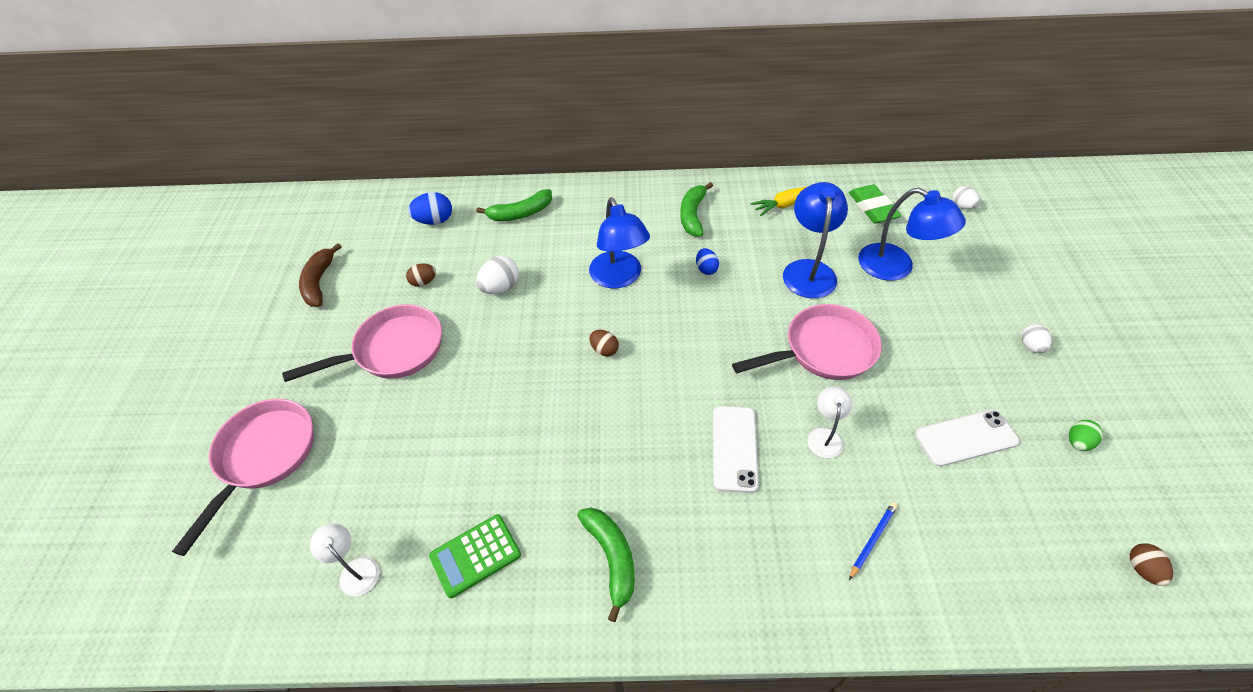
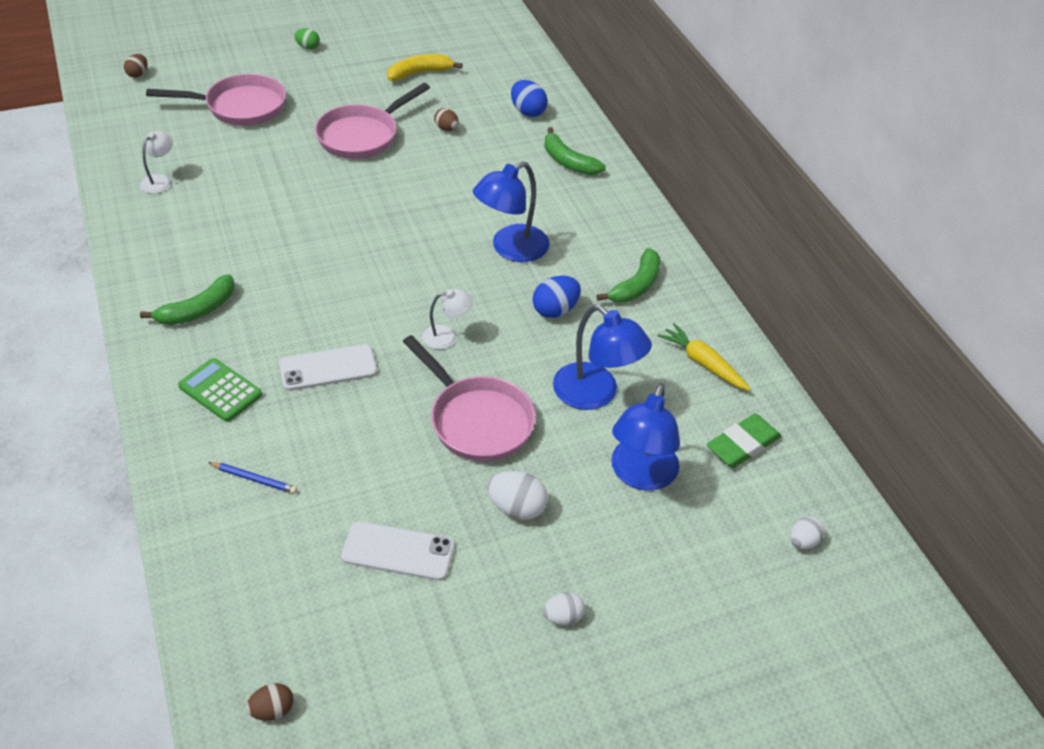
camera: 65 degrees right, 5 degrees down
pink pan [282,304,442,382] -> pink pan turned 90 degrees clockwise [315,83,430,159]
brown banana [299,243,342,307] -> yellow banana [387,54,463,81]
green calculator [429,514,521,598] -> green calculator moved to [178,358,262,422]
white egg [476,256,519,294] -> white egg moved to [487,471,548,520]
brown egg [589,330,619,356] -> brown egg moved to [124,54,147,78]
green banana [680,182,713,237] -> green banana turned 135 degrees clockwise [596,248,660,303]
blue egg [696,248,719,275] -> blue egg [533,276,581,318], size x1.55
blue lamp [783,182,848,298] -> blue lamp turned 60 degrees clockwise [553,304,652,410]
white lamp [808,386,852,458] -> white lamp moved to [422,289,473,349]
white phone [915,409,1019,467] -> white phone turned 45 degrees counterclockwise [341,521,455,581]
green egg [1069,420,1103,451] -> green egg moved to [294,28,320,50]

